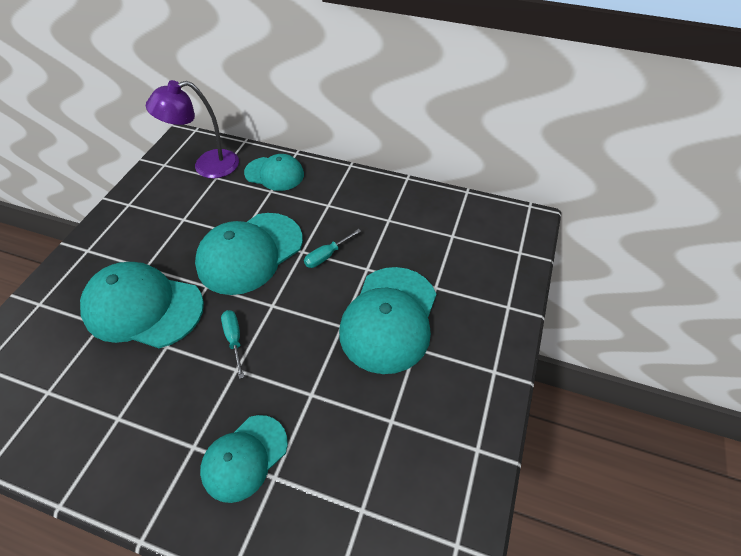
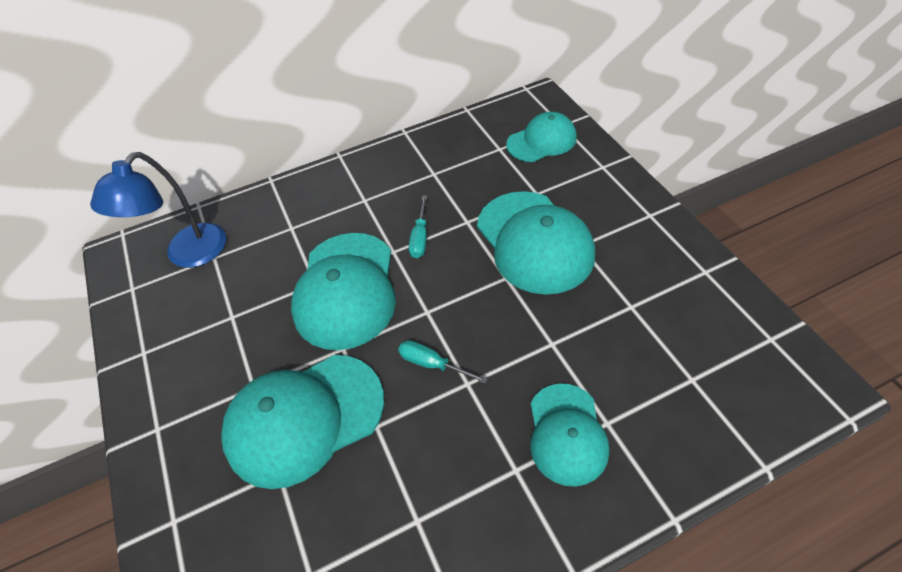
camera: 40 degrees left, 0 degrees up
purple lamp [146,80,239,178] -> blue lamp [90,152,226,268]
turquoise cap [244,154,304,191] -> turquoise cap moved to [506,112,577,162]

